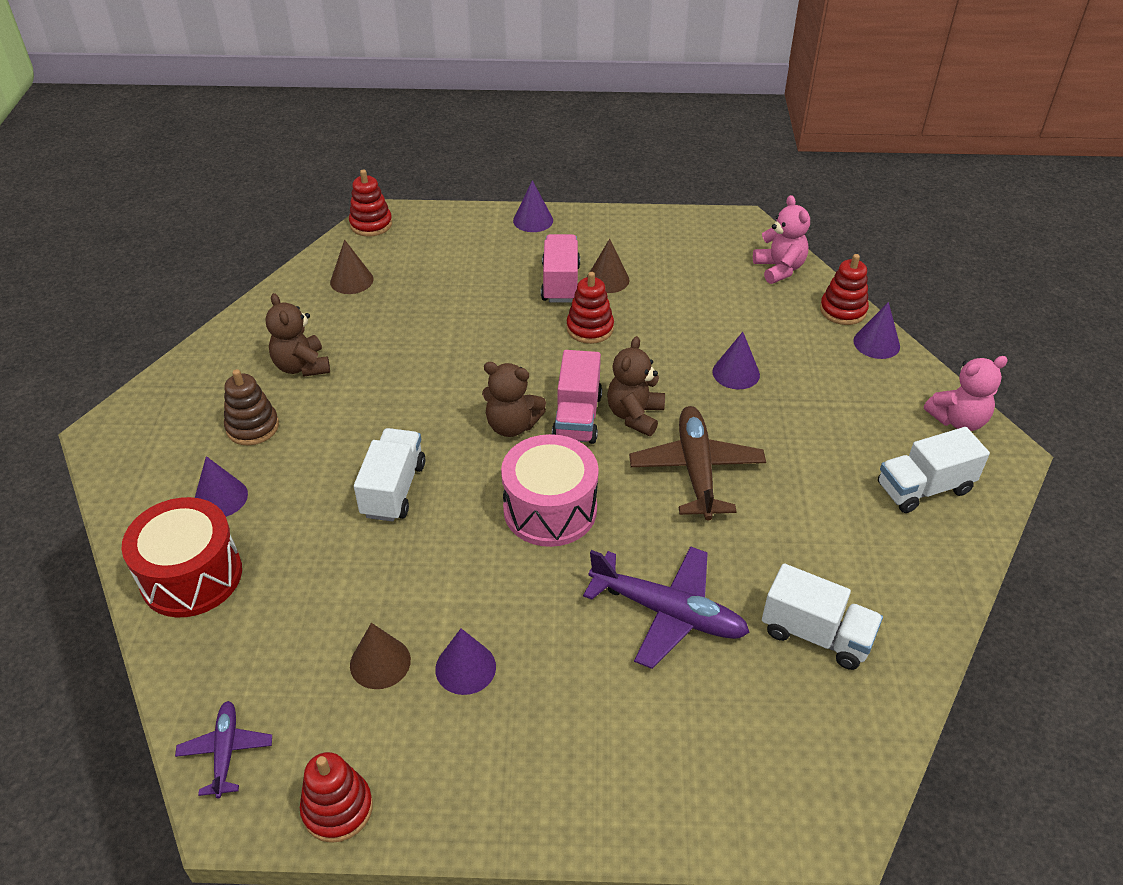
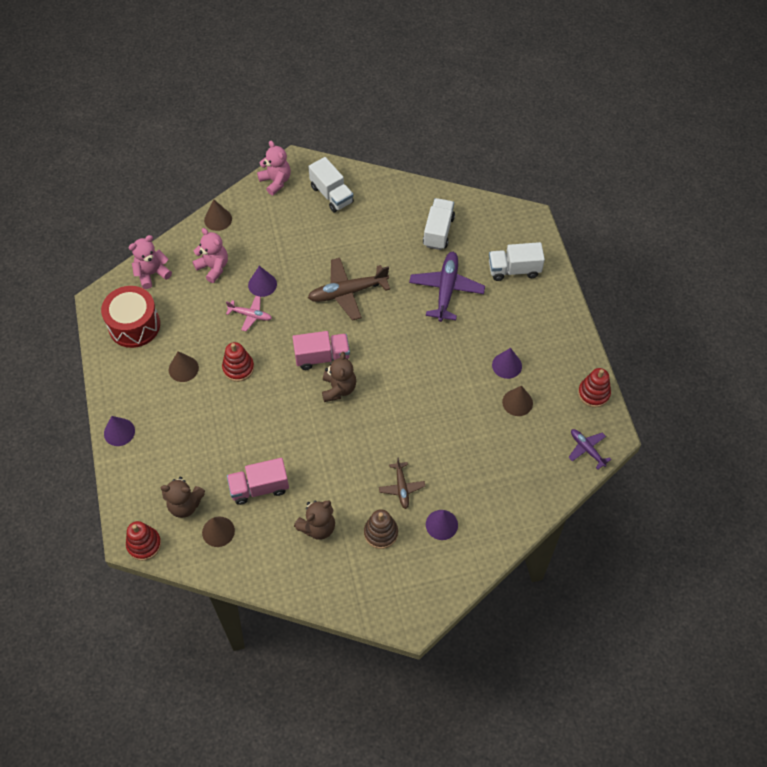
camera: 105 degrees left, 15 degrees up
red drum [121,497,242,617] -> red drum moved to [101,286,160,348]
purple plane [175,701,272,798] -> purple plane turned 75 degrees clockwise [568,429,611,470]
white truck [354,428,425,522] -> white truck moved to [489,242,545,281]
pink drum [501,434,599,547] -> none
pink truck [541,234,580,303] -> pink truck moved to [227,458,289,505]
brown teddy bear [607,336,665,436] -> brown teddy bear moved to [161,477,205,518]
red stacking toy [820,254,869,325] -> none
purple cone [853,302,900,359] -> brown cone [204,200,232,231]
none -> pink teddy bear [192,228,228,283]
none -> pink plane [226,296,272,331]
none -> brown plane [379,457,425,509]

